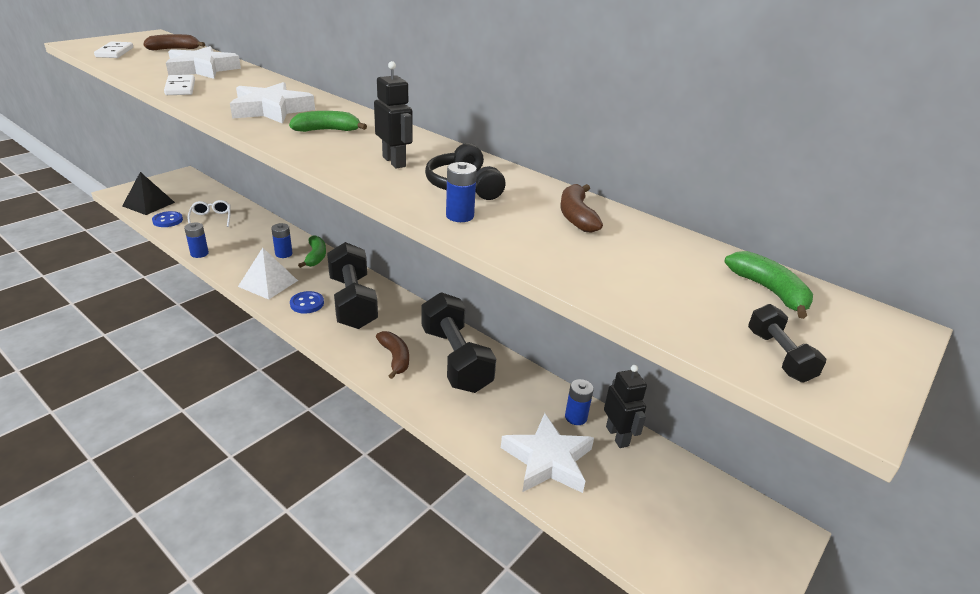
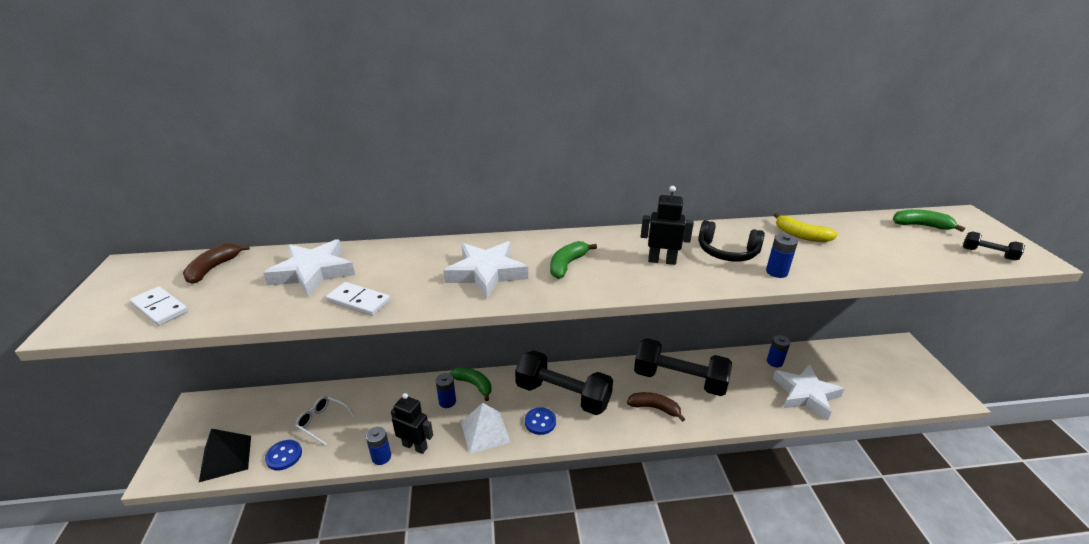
camera: 45 degrees left, 0 degrees up
brown banana [560,184,603,233] -> yellow banana [774,213,838,242]
black robot [604,365,647,448] -> black robot moved to [391,393,433,454]

